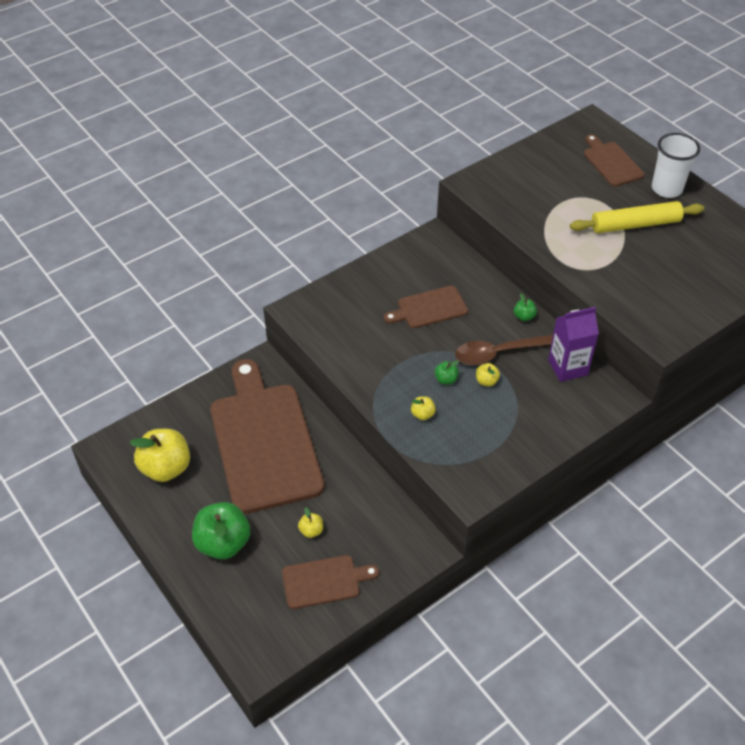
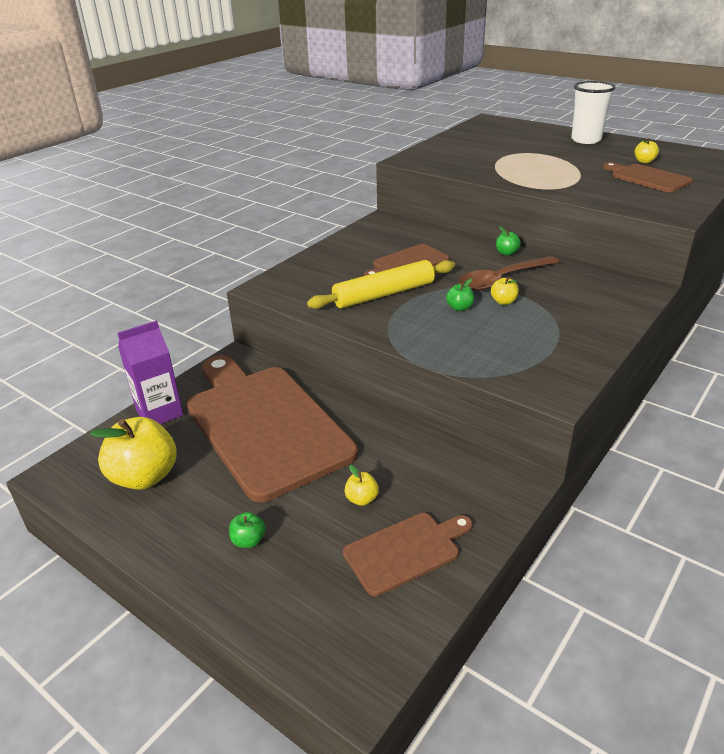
camera: 15 degrees left, 15 degrees down
green apple [192,502,251,560] -> green apple [229,512,266,548], size x0.44
yellow apple [411,396,436,420] -> yellow apple moved to [634,138,659,163]
purple carton [548,307,599,382] -> purple carton moved to [118,320,183,424]
yellow rolling pin [570,201,704,233] -> yellow rolling pin moved to [307,260,455,309]
brown cutting board [584,134,644,187] -> brown cutting board moved to [603,162,693,192]

